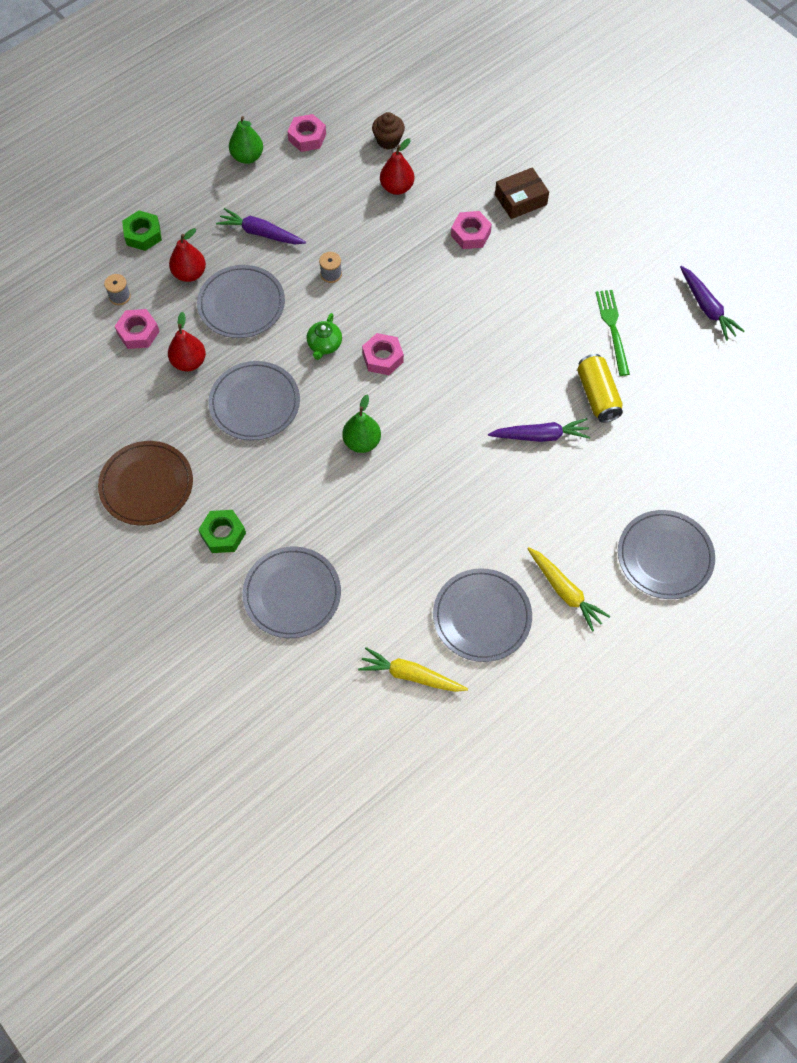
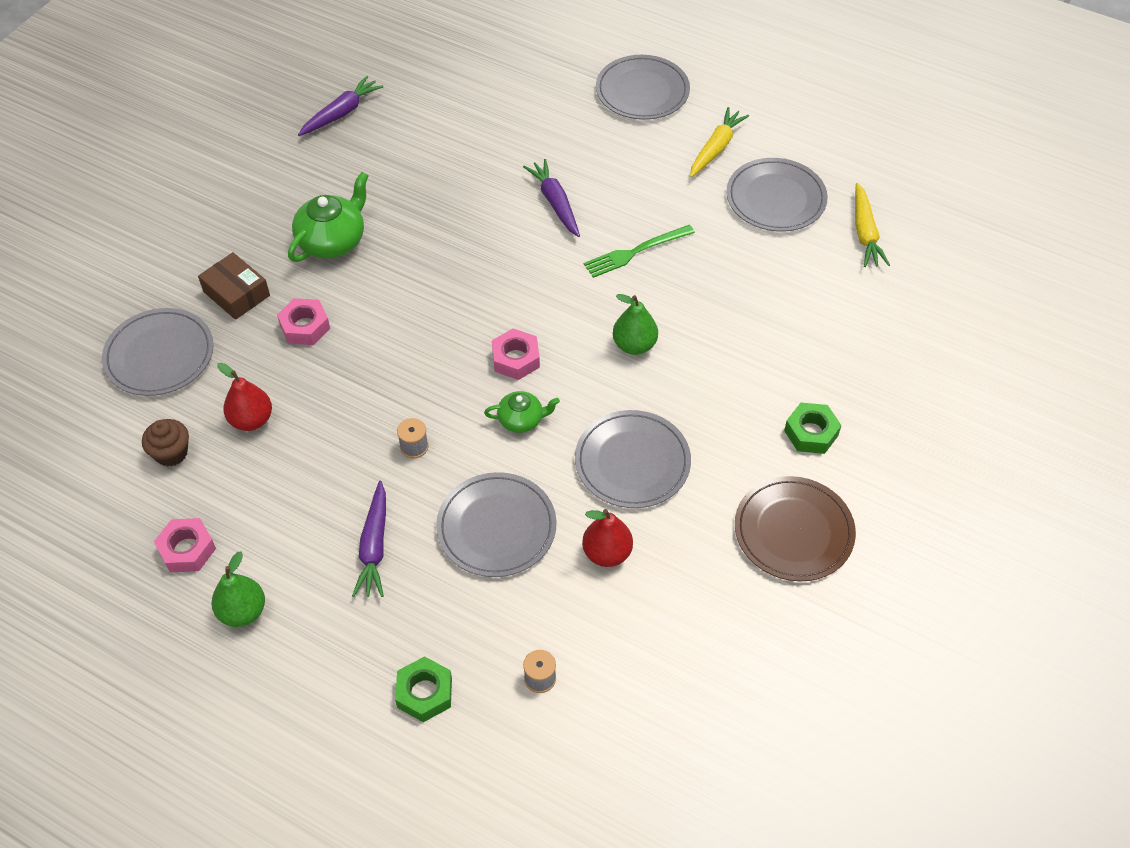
camera: 110 degrees left, 10 degrees down
pink nut [115,309,160,349] -> none
red pear [169,228,206,282] -> none
grey plate [242,547,341,638] -> grey plate moved to [102,308,214,396]
yellow can [577,354,623,423] -> none
green fork [596,290,630,376] -> green fork moved to [584,225,695,278]
none -> green teapot [288,172,369,262]

